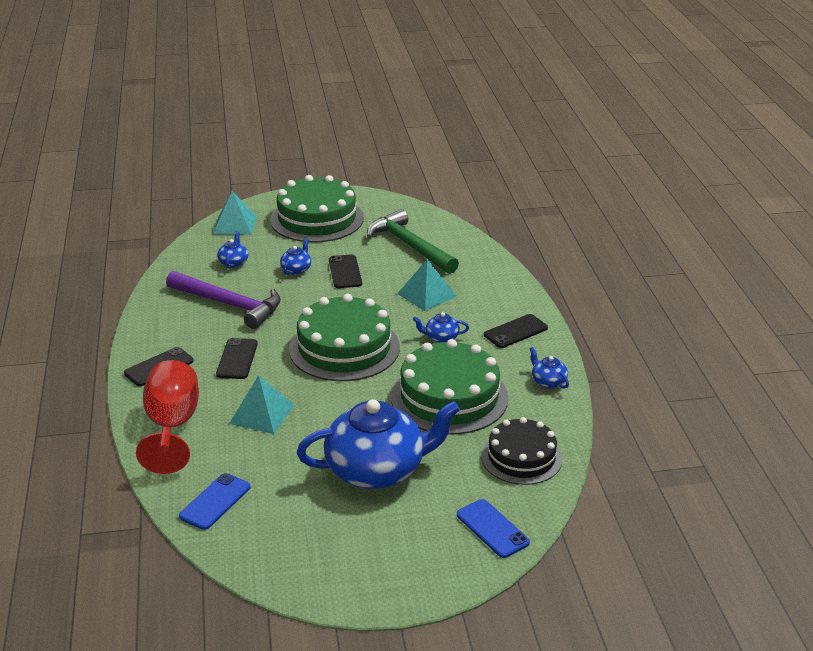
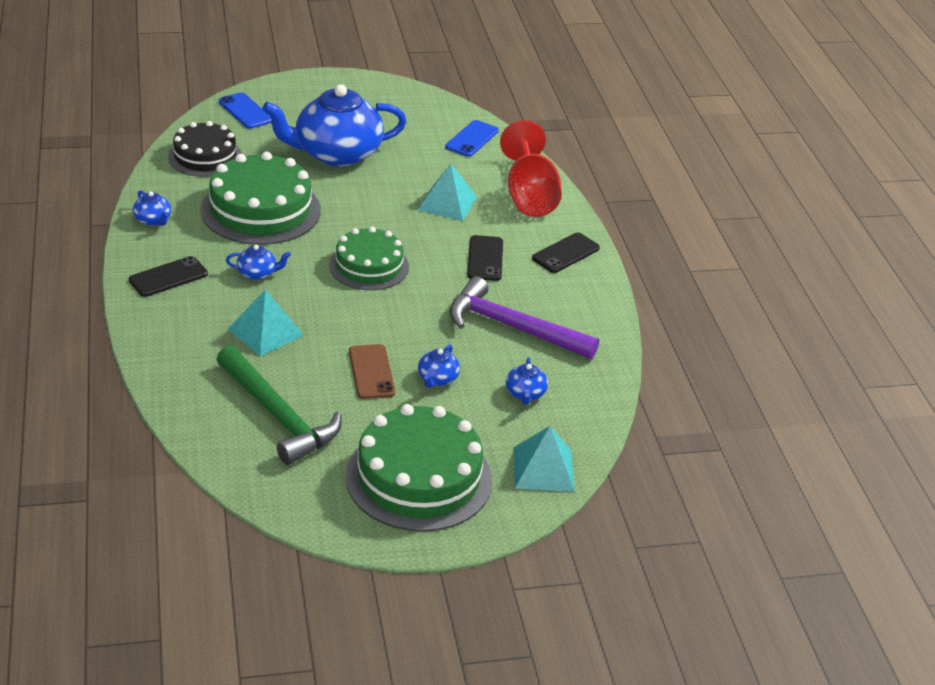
camera: 175 degrees right, 5 degrees up
green cake [289,294,400,381] -> green cake [329,226,409,290], size x0.64
black phone [329,254,362,288] -> brown phone [349,344,395,399]

